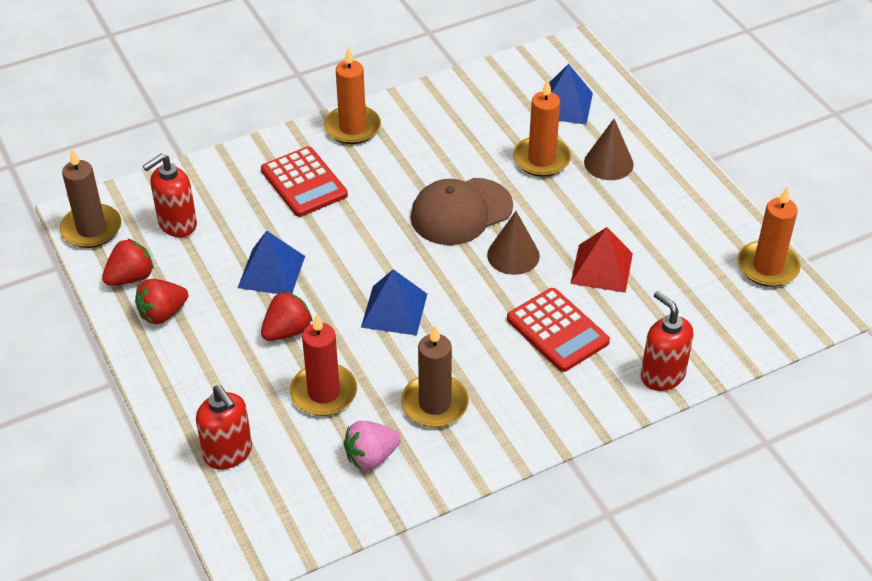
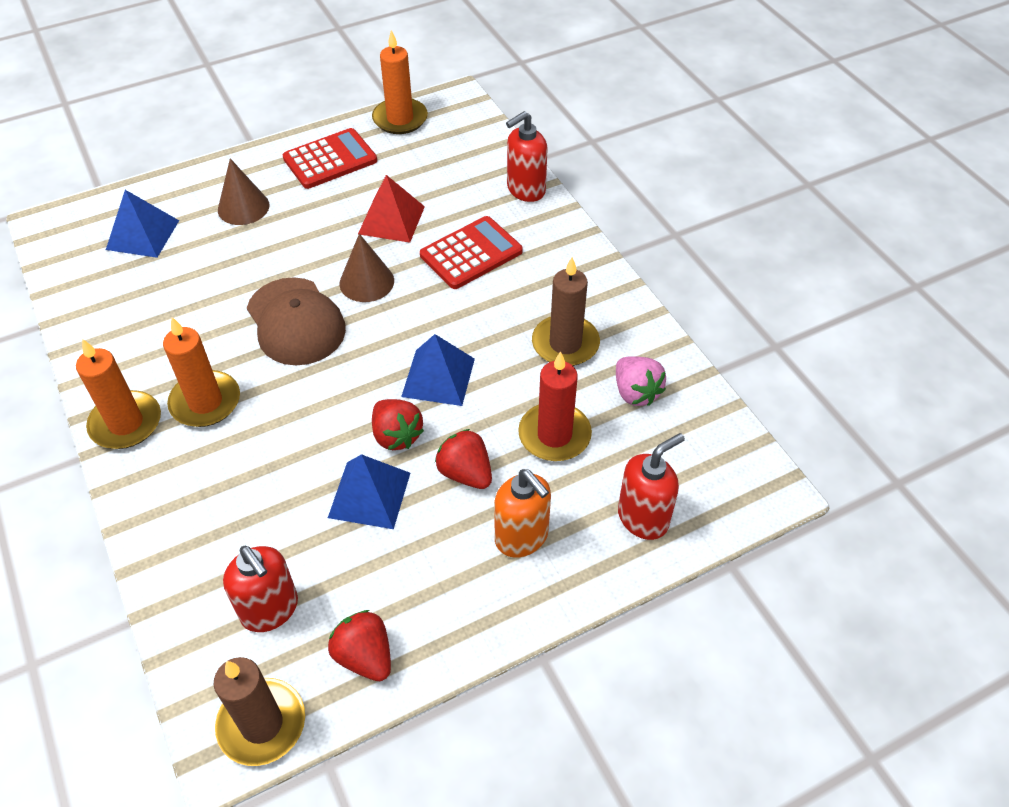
camera: 90 degrees left, 5 degrees up
red strawberry [135,279,188,324] -> red strawberry moved to [372,399,424,450]
red calculator [261,146,348,217] -> red calculator moved to [283,128,377,189]
orange candle [513,79,571,177] -> orange candle moved to [163,317,240,427]
none -> orange soap dispenser [494,469,551,558]

